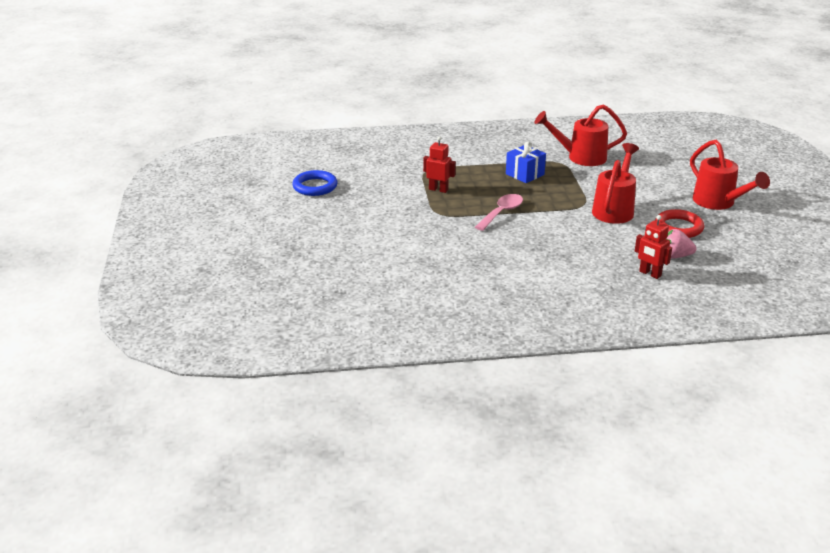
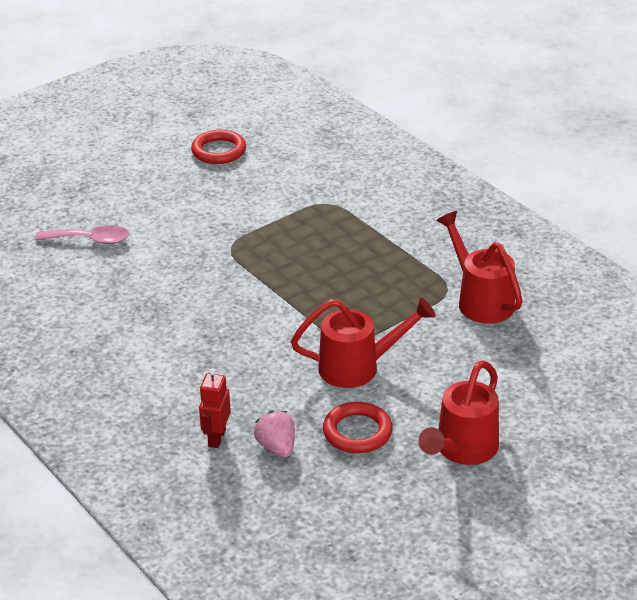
camera: 60 degrees right, 5 degrees up
blue ring [292,170,338,196] -> red ring [191,130,246,164]
red robot [423,136,456,193] -> none
pink spoon [475,194,523,231] -> pink spoon moved to [35,225,129,244]
blue gift [506,141,546,183] -> none

